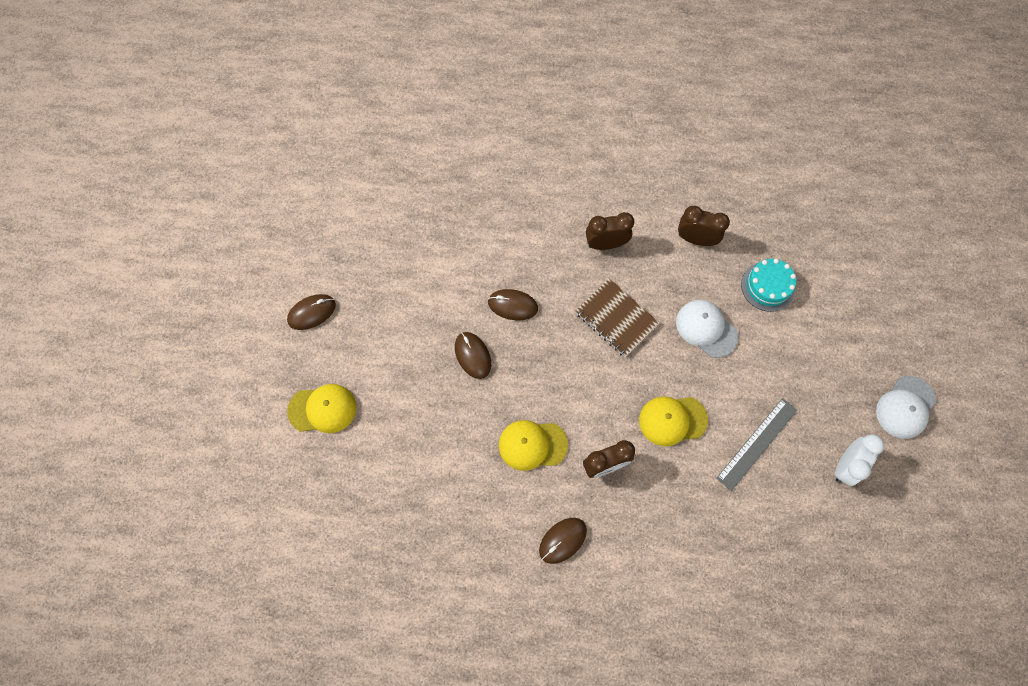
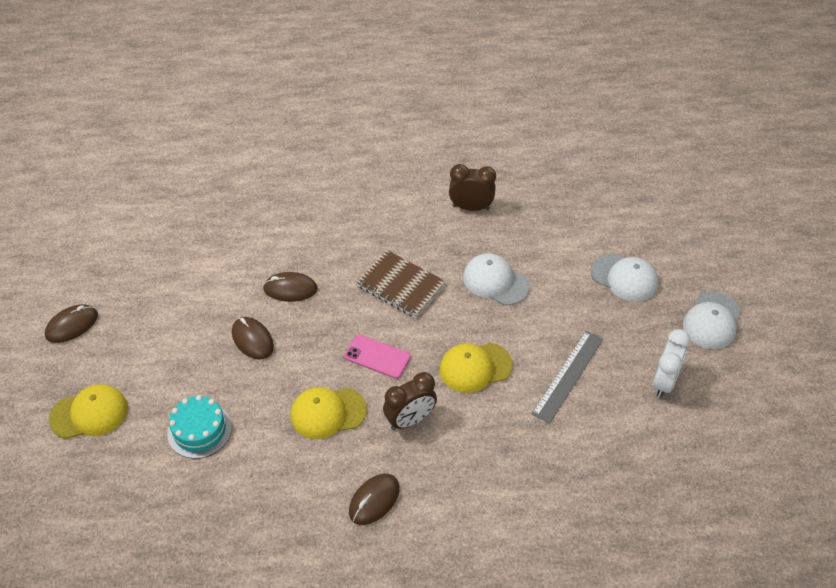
camera: 10 degrees left, 20 degrees down
brown clock [586,212,634,250] -> none
turquoise cake [741,259,796,312] -> turquoise cake moved to [167,395,232,459]
none -> pink phone [344,335,411,379]
none -> white cap [591,253,658,302]

